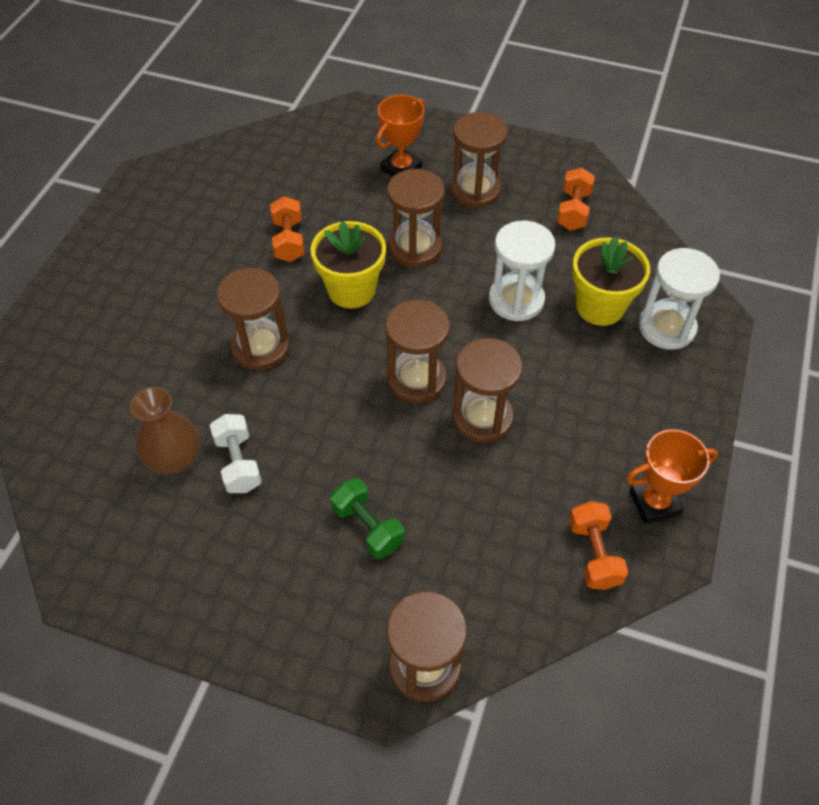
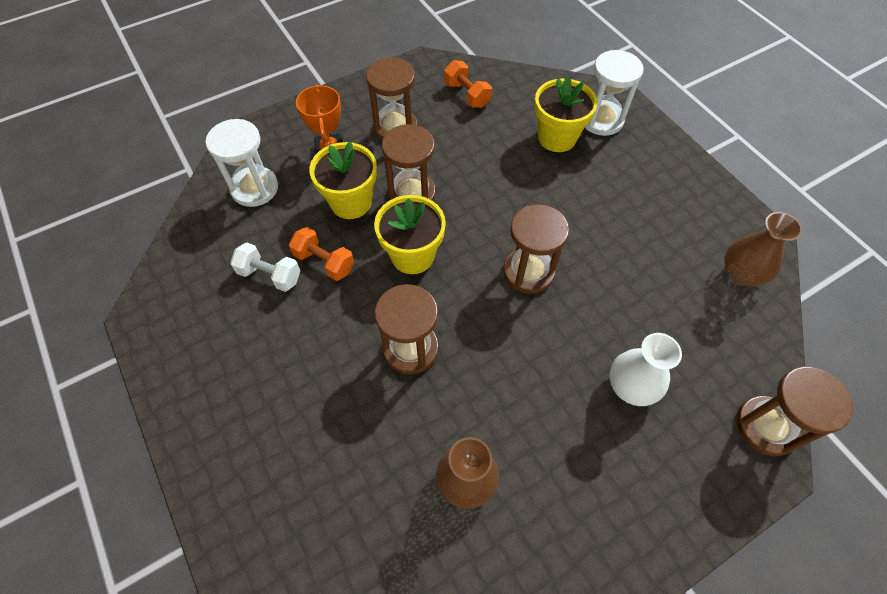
camera: 50 degrees left, 5 degrees up
white dumbbell [210,414,262,493] -> white dumbbell moved to [230,242,301,292]
green dumbbell [330,478,404,559] -> white vase [609,333,682,406]
brown hourglass [452,338,523,443] -> none
white hourglass [489,221,555,321] -> white hourglass moved to [206,119,278,207]
orange dumbbell [569,501,628,590] -> brown vase [724,212,802,286]
orange trophy [626,429,718,524] -> none
none -> yellow flower pot [309,141,377,219]

